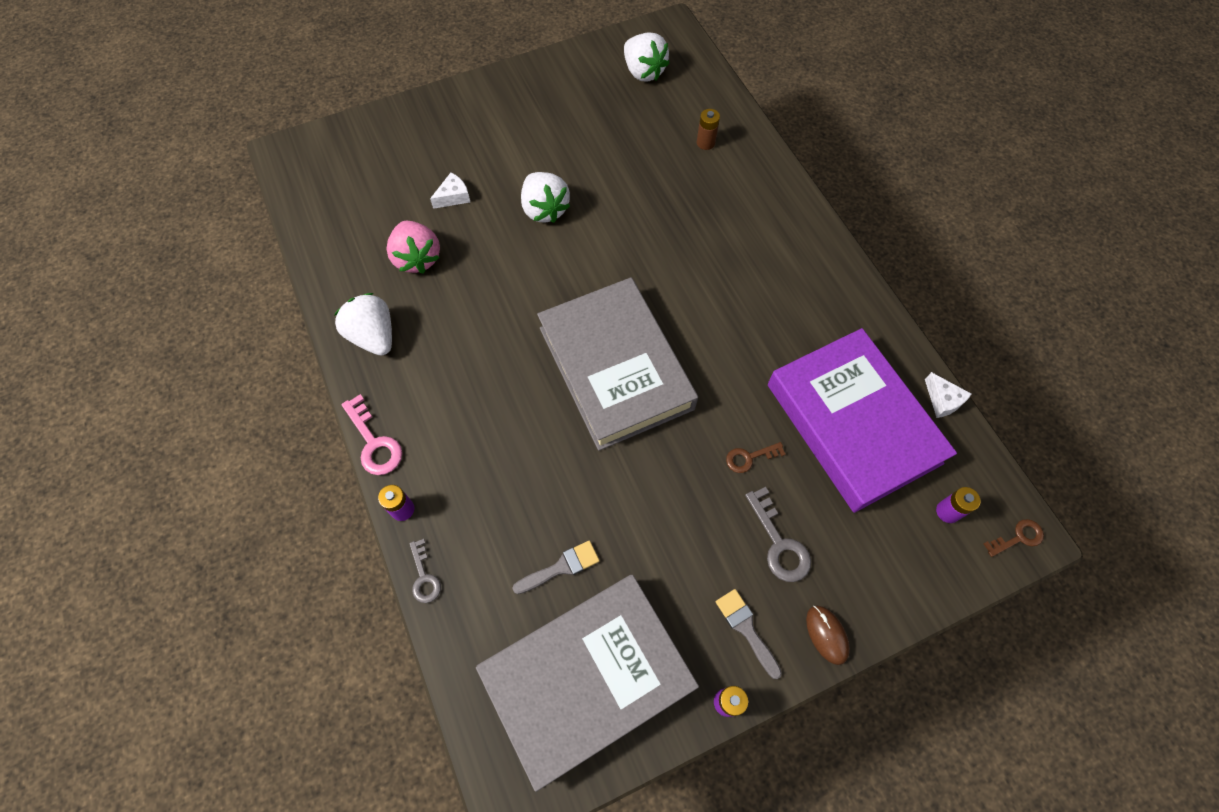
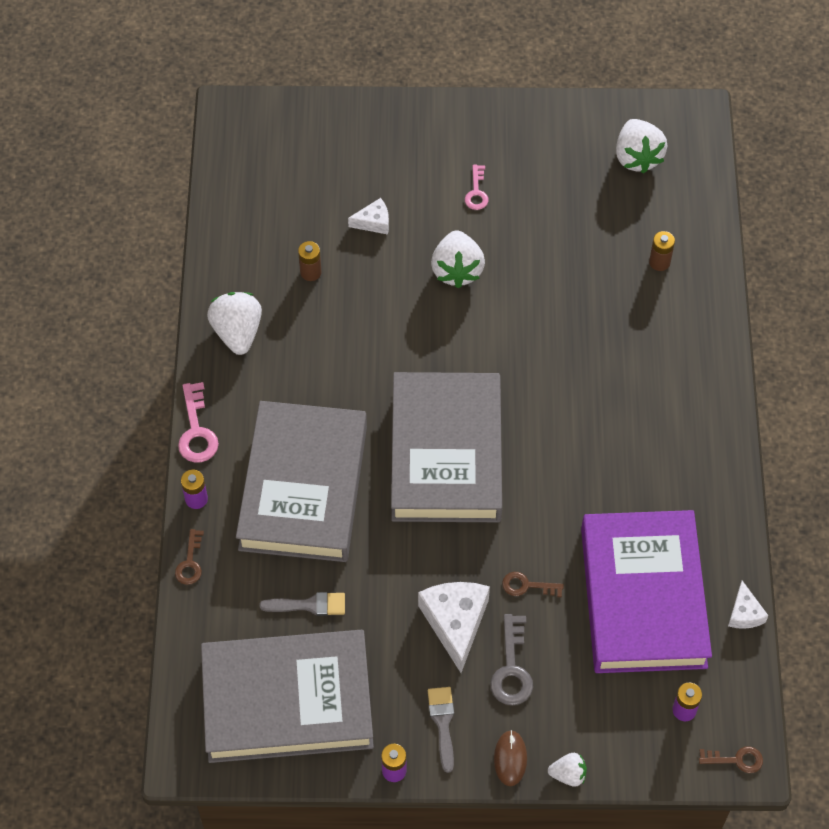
camera: 25 degrees right, 5 degrees down
pink strawberry [386,221,440,273] -> brown battery [298,241,322,281]
grey key [410,539,441,603] -> brown key [175,529,204,585]
none -> grey book [236,401,367,562]
none -> white cheese [418,582,490,673]
none -> pink key [465,165,489,210]
none -> white strawberry [548,753,587,787]

